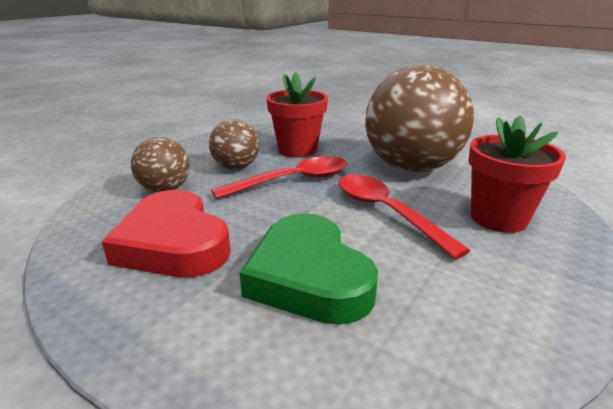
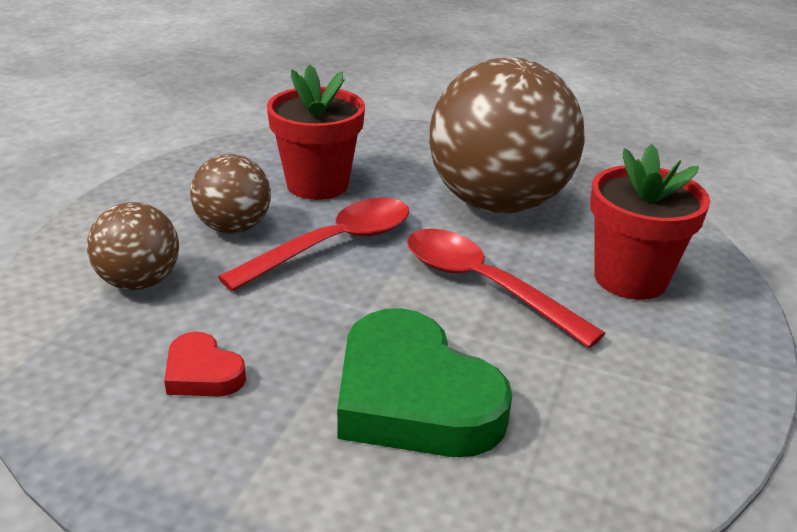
camera: 15 degrees left, 5 degrees up
red heart [102,190,230,277] -> red heart [164,332,246,397], size x0.48

